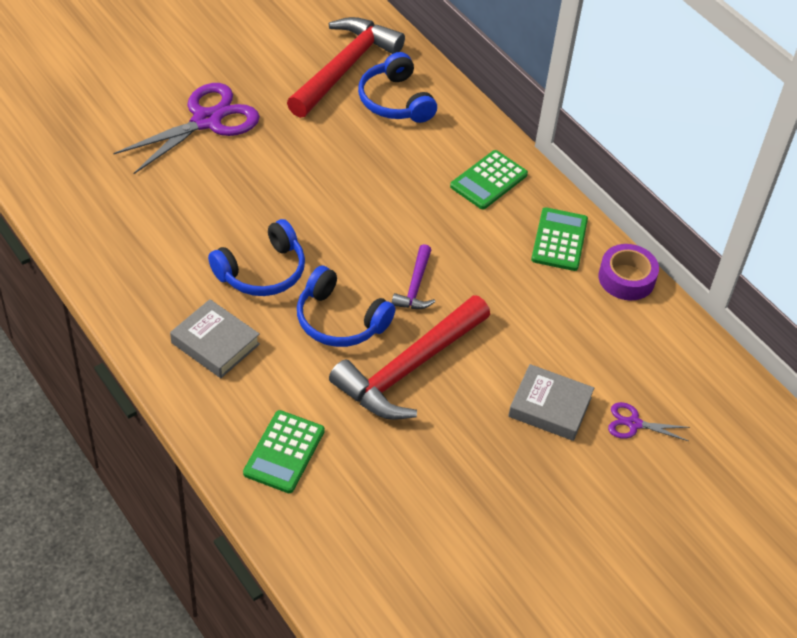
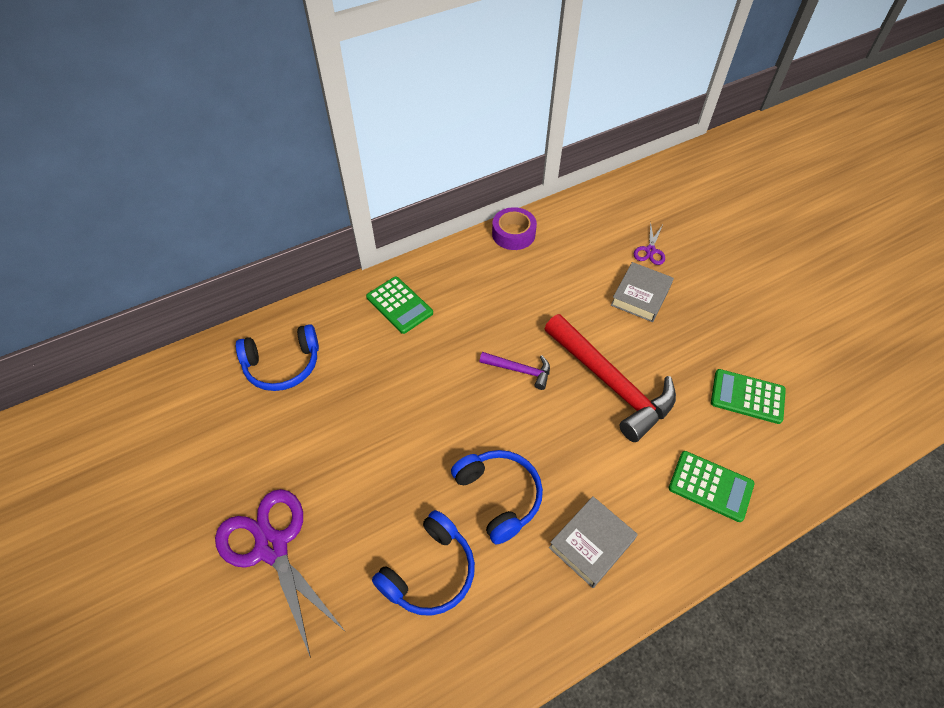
camera: 80 degrees left, 5 degrees up
red hammer [287,17,405,118] -> none
blue headphones [297,266,395,347] -> blue headphones moved to [372,510,475,616]
green calculator [531,207,588,271] -> green calculator moved to [711,369,786,424]

